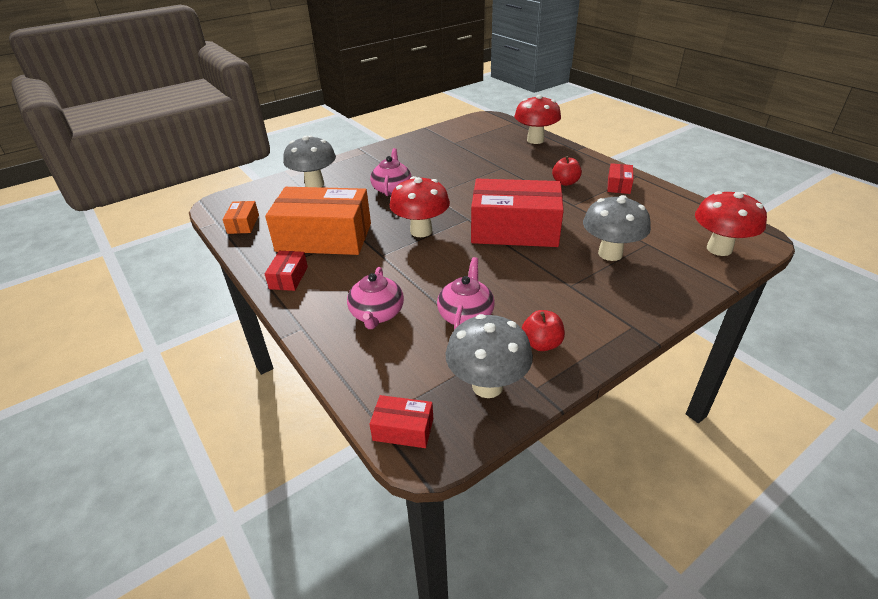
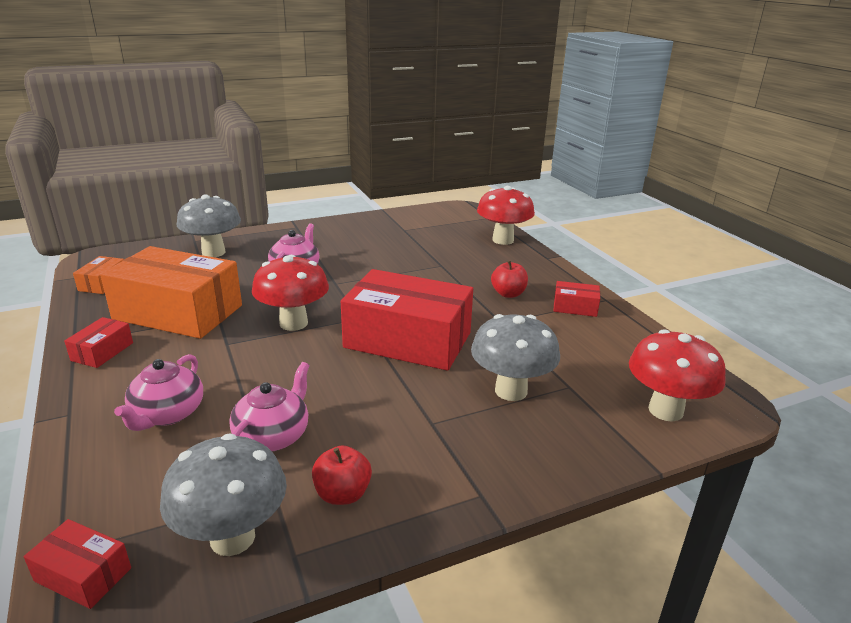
camera: 10 degrees right, 10 degrees down
red box [607,163,634,194] -> red box turned 75 degrees clockwise [553,281,600,317]

